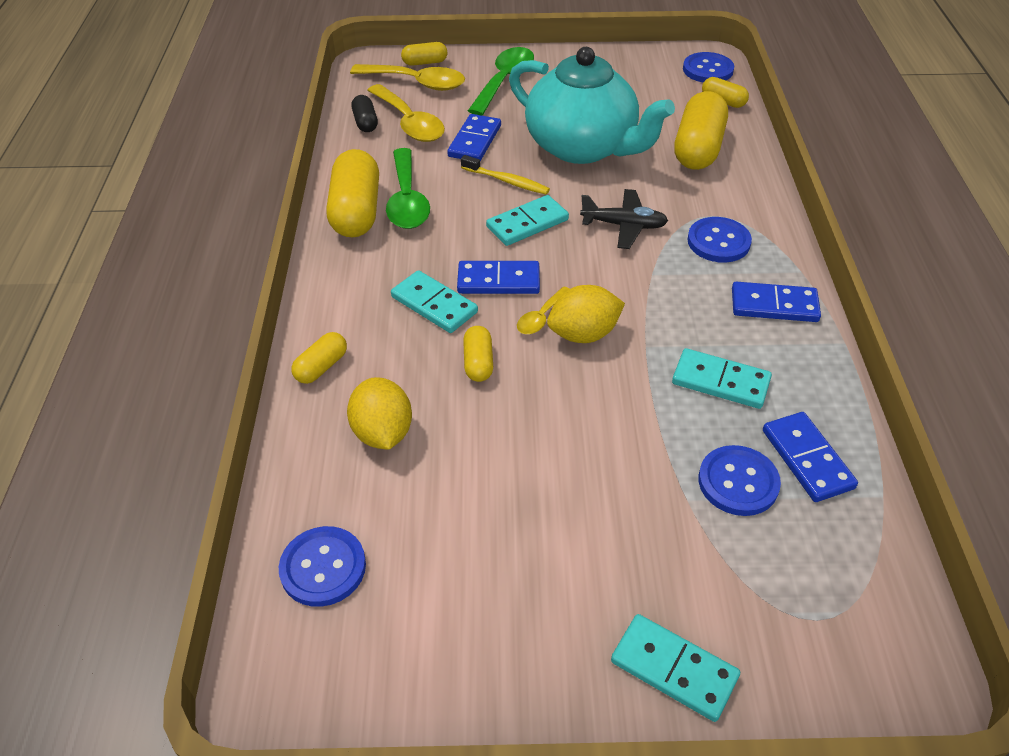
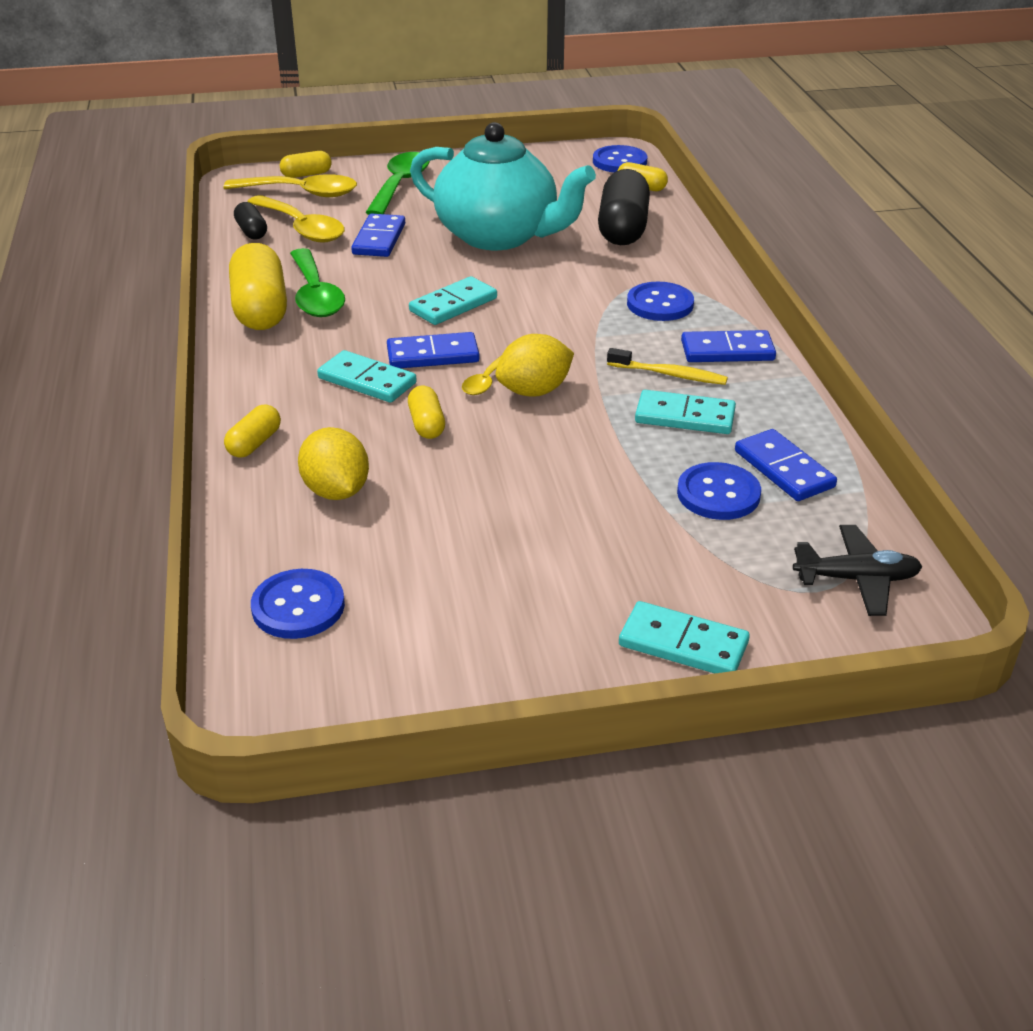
camera: 10 degrees left, 10 degrees down
yellow toothbrush [461,155,550,194] -> yellow toothbrush moved to [607,348,728,385]
black plane [580,189,668,249] -> black plane moved to [793,525,922,616]
yellow capsule [674,91,728,170] -> black capsule [598,169,650,245]

